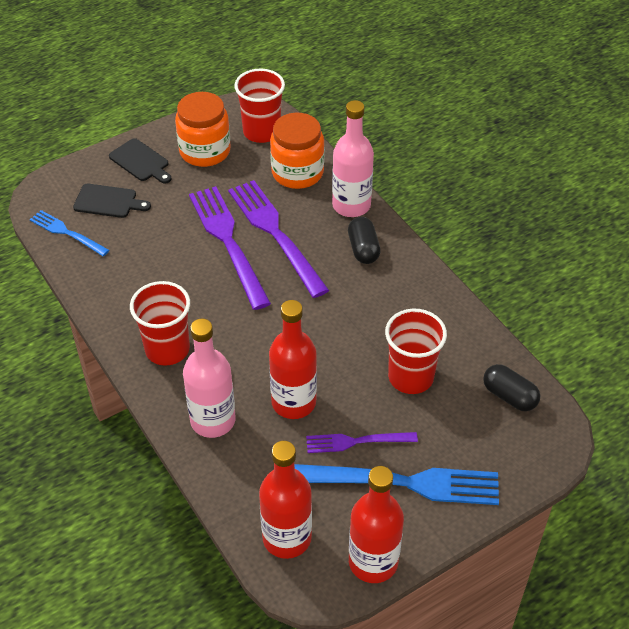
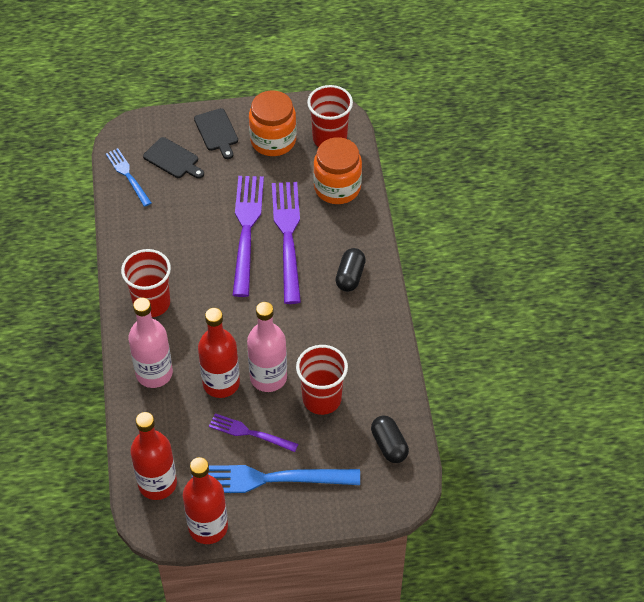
camera: 25 degrees right, 5 degrees up
blue fork [294,464,499,505] -> blue fork turned 150 degrees clockwise [192,465,360,493]
pink bottle [332,100,374,217] -> pink bottle moved to [247,302,287,392]

